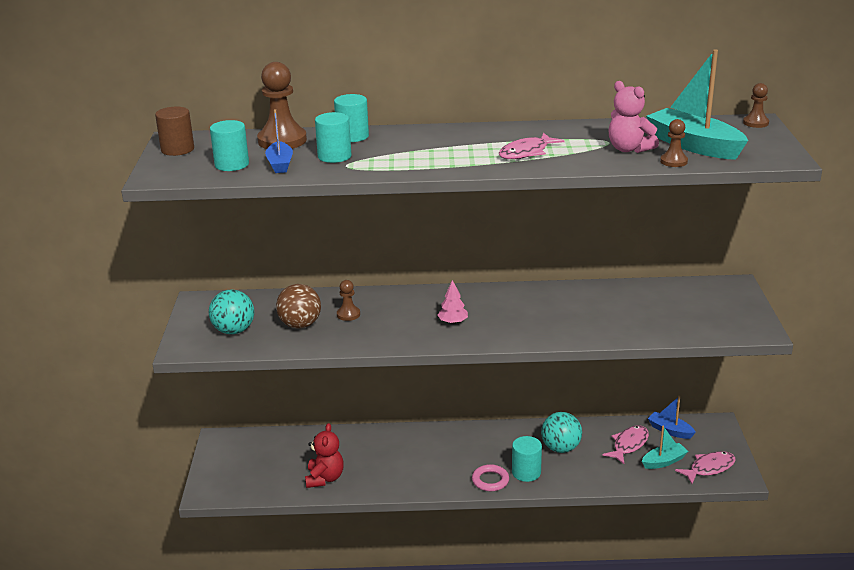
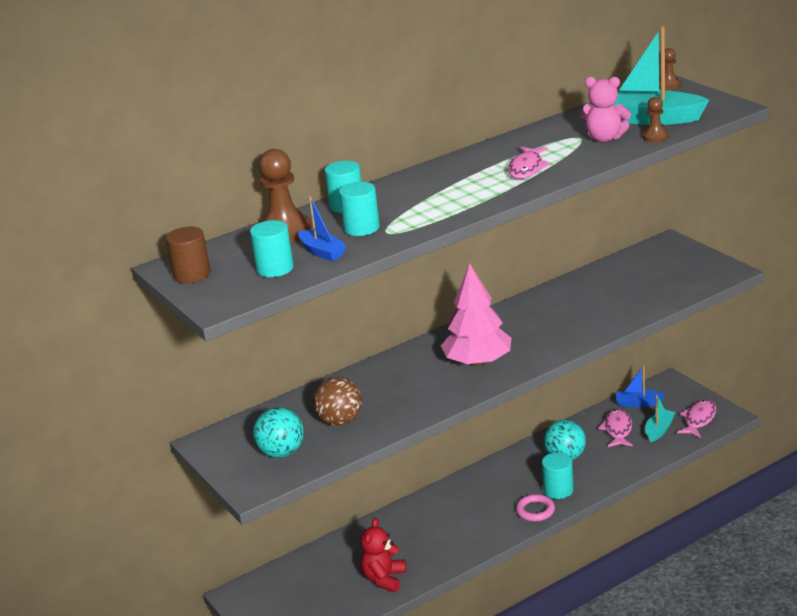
camera: 30 degrees left, 0 degrees up
red teddy bear [305,423,344,488] -> red teddy bear turned 135 degrees counterclockwise [360,518,406,592]
brown pawn [337,280,360,321] -> none
pink tree [438,280,468,324] -> pink tree [441,263,511,367], size x2.21

